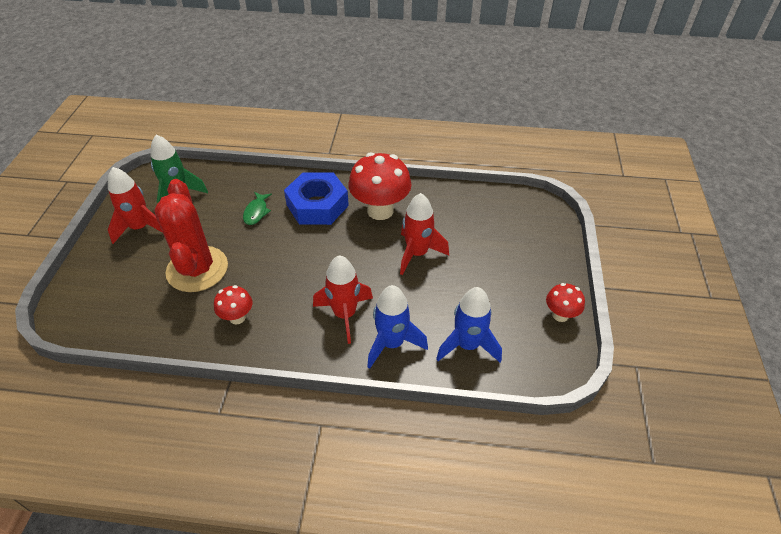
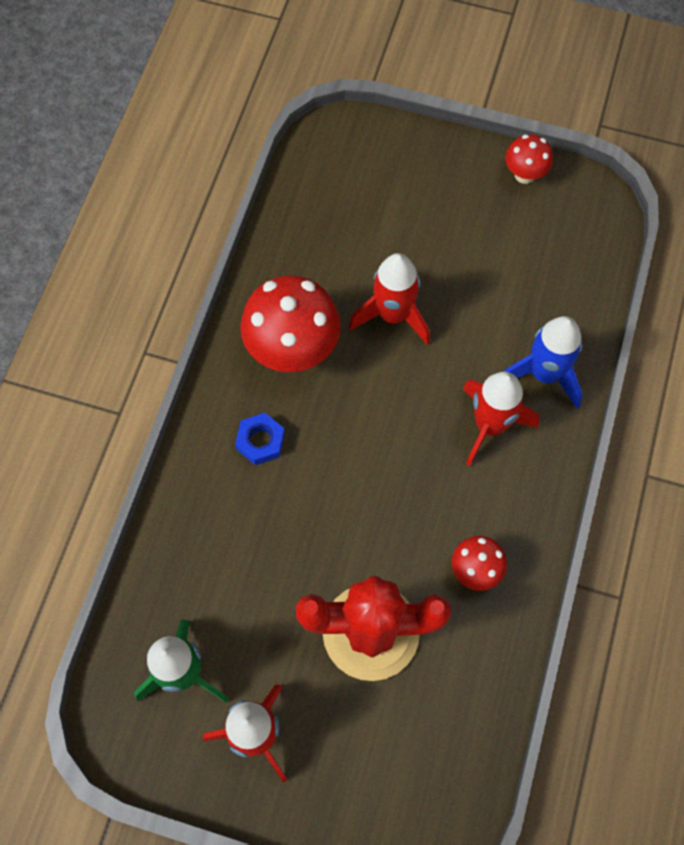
camera: 80 degrees left, 20 degrees up
green fish [243,192,272,225] -> none
blue nut [284,172,349,225] -> blue nut [235,413,285,465], size x0.49
blue rocket [436,287,502,363] -> none

